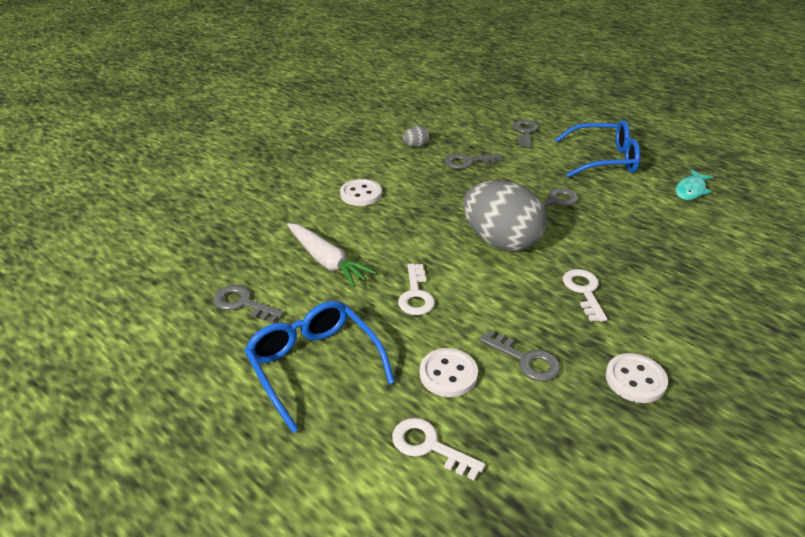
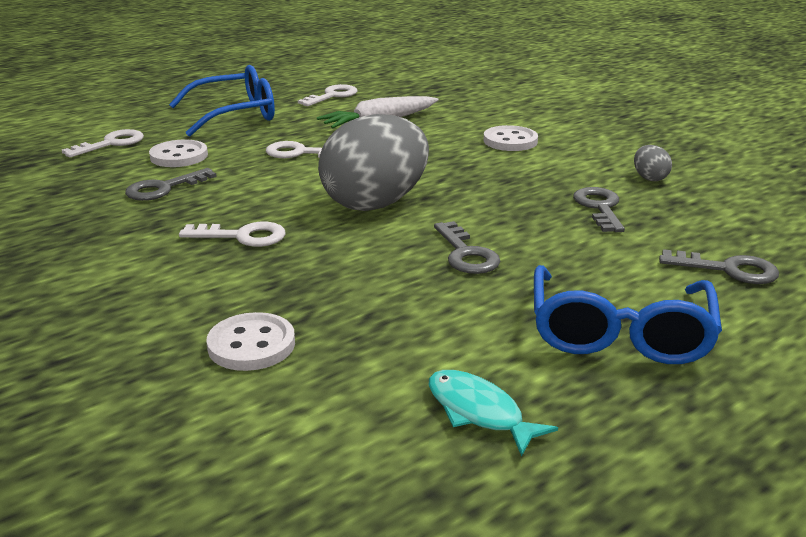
camera: 100 degrees right, 10 degrees down
grey key [213,285,284,323] -> white key [298,84,357,106]
white button [606,353,668,403] -> white button moved to [206,312,295,371]

